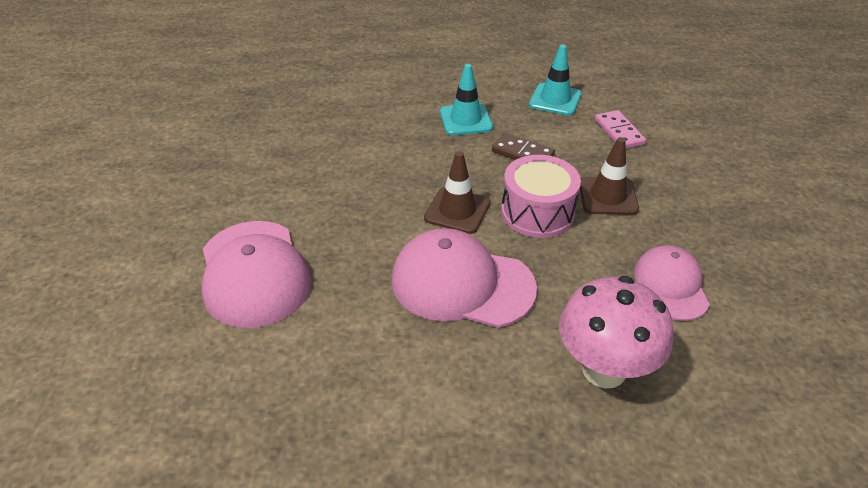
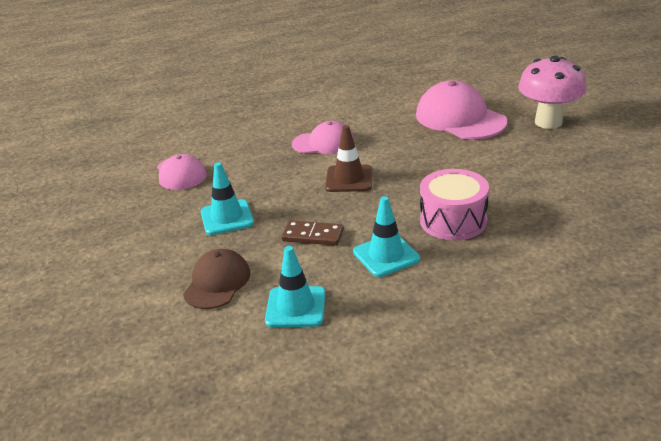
camera: 165 degrees right, 10 degrees down
pink cap [392,228,537,328] -> pink cap [292,121,354,154], size x0.62
pink drum [501,155,581,238] -> pink drum moved to [420,169,489,241]
pink mushroom [559,276,673,388] -> pink mushroom moved to [518,55,586,129]
brown traffic cone [580,137,639,215] -> turquoise traffic cone [201,162,254,235]
pink domino [595,110,646,149] -> brown cap [183,249,250,309]

